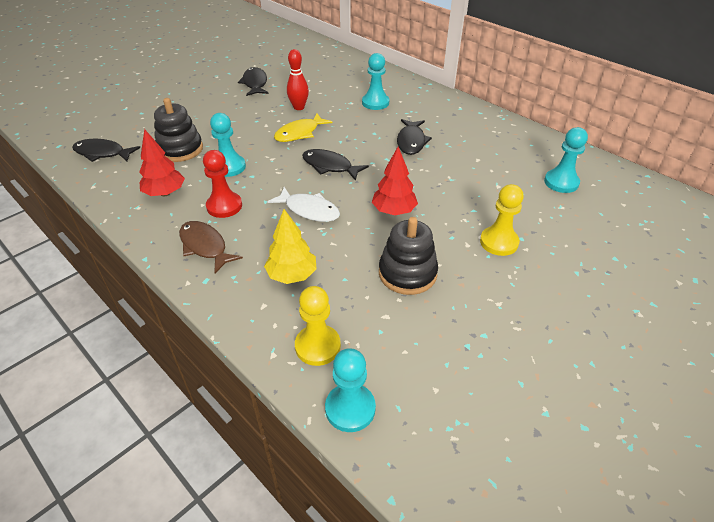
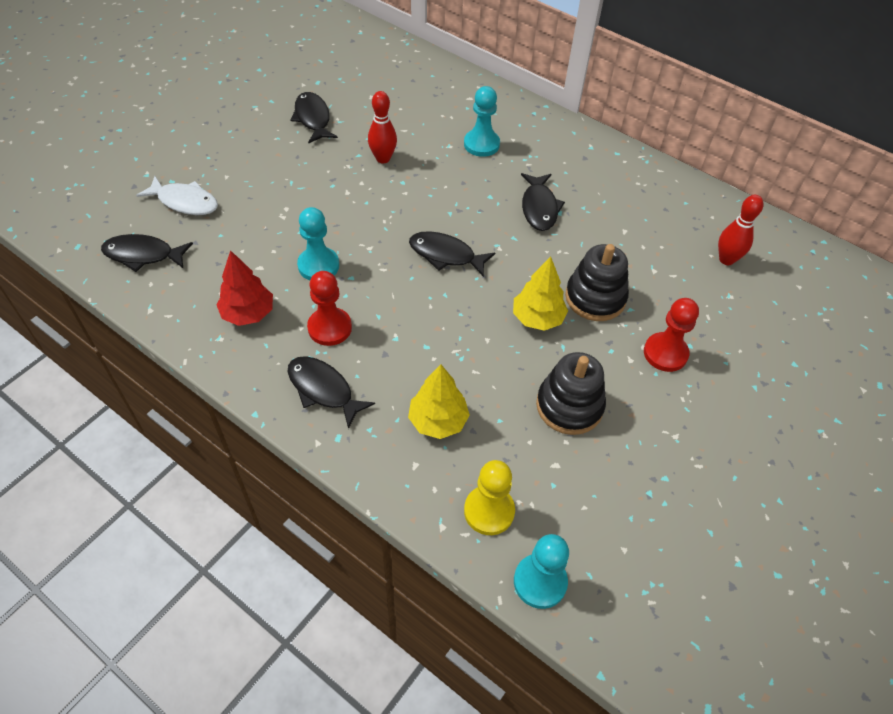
camera: 10 degrees left, 10 degrees up
black stacking toy [154,98,203,162] -> black stacking toy moved to [565,244,629,321]
brown fish [179,221,243,273] -> black fish [288,356,375,429]
white fish [267,187,340,222] -> white fish moved to [136,176,218,215]
yellow fish [274,113,333,142] -> none
red tree [372,146,418,215] -> yellow tree [513,257,568,331]
yellow pawn [480,184,524,256] -> red pawn [644,298,699,372]
turquoise pawn [544,127,588,193] -> red bowling pin [718,195,763,265]

